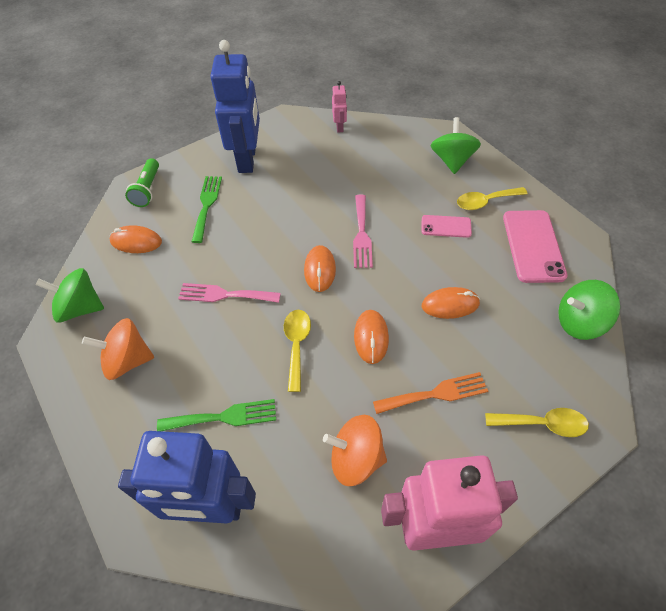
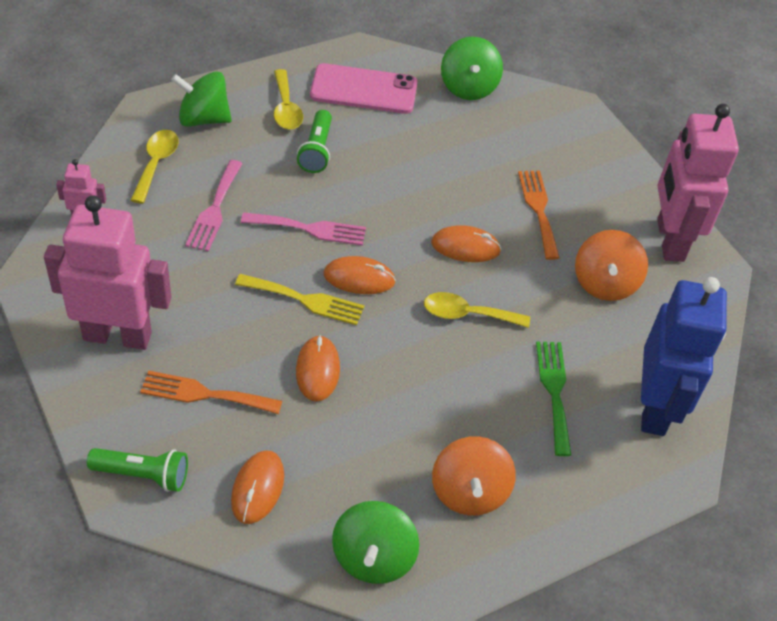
camera: 90 degrees left, 5 degrees down
pink fork [178,283,281,303] -> pink fork moved to [185,160,243,251]
green fork [192,176,222,243] -> orange fork [140,371,282,414]
blue robot [210,40,260,173] -> pink robot [44,195,172,350]
pink phone [422,215,472,238] -> green flashlight [297,110,332,173]
orange mouse [422,287,480,319] -> orange mouse moved to [296,335,340,401]
yellow spoon [485,408,589,437] -> yellow spoon moved to [131,130,179,204]
none -> yellow fork [235,274,364,325]

